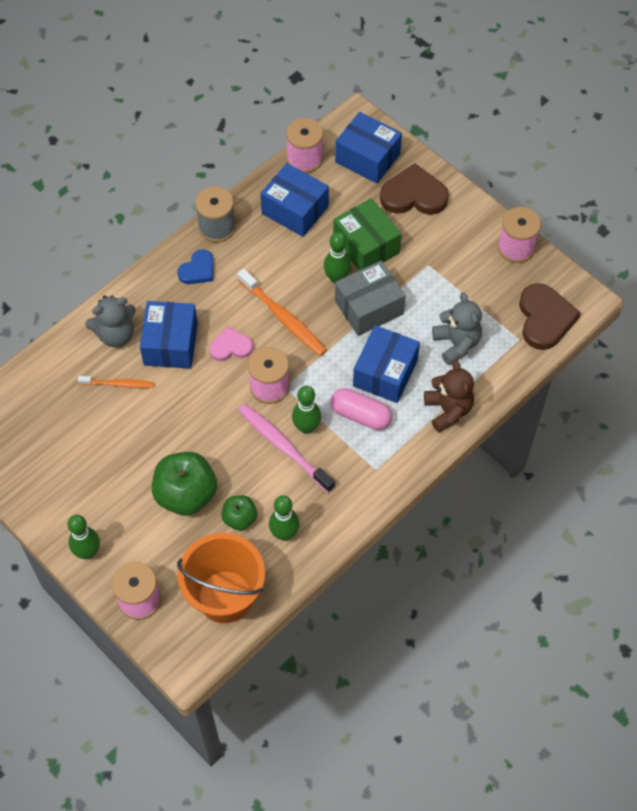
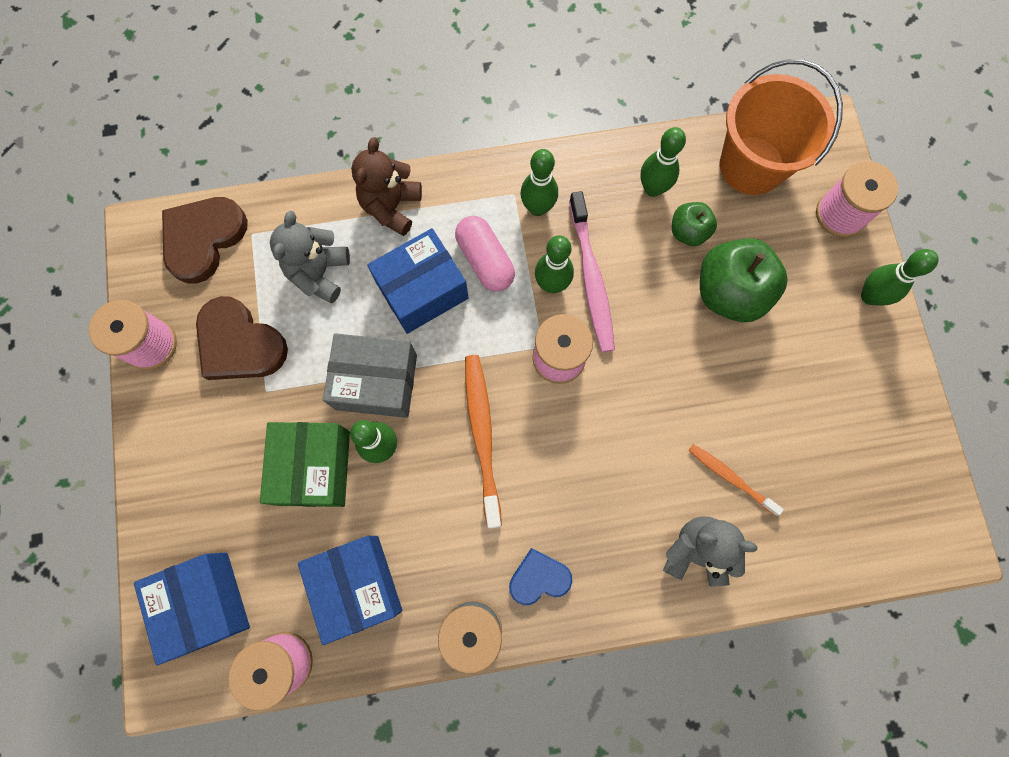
camera: 145 degrees left, 15 degrees up
blue box [140,301,198,369] -> none
pink heart [209,326,253,361] -> none
brown heart [380,163,449,215] -> brown heart moved to [196,296,288,380]
none -> green bowling pin [520,149,558,216]

